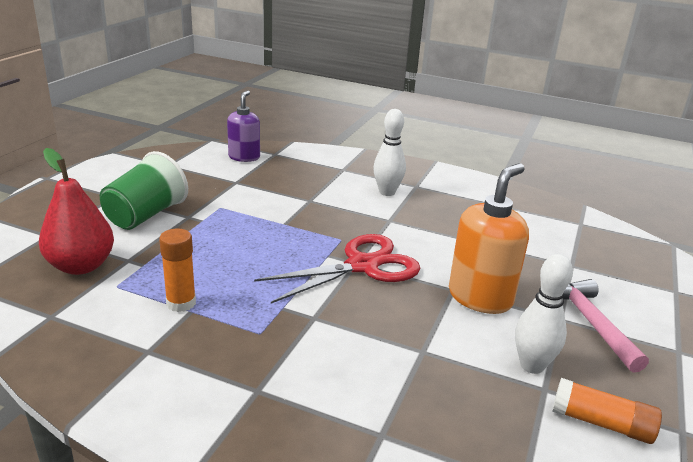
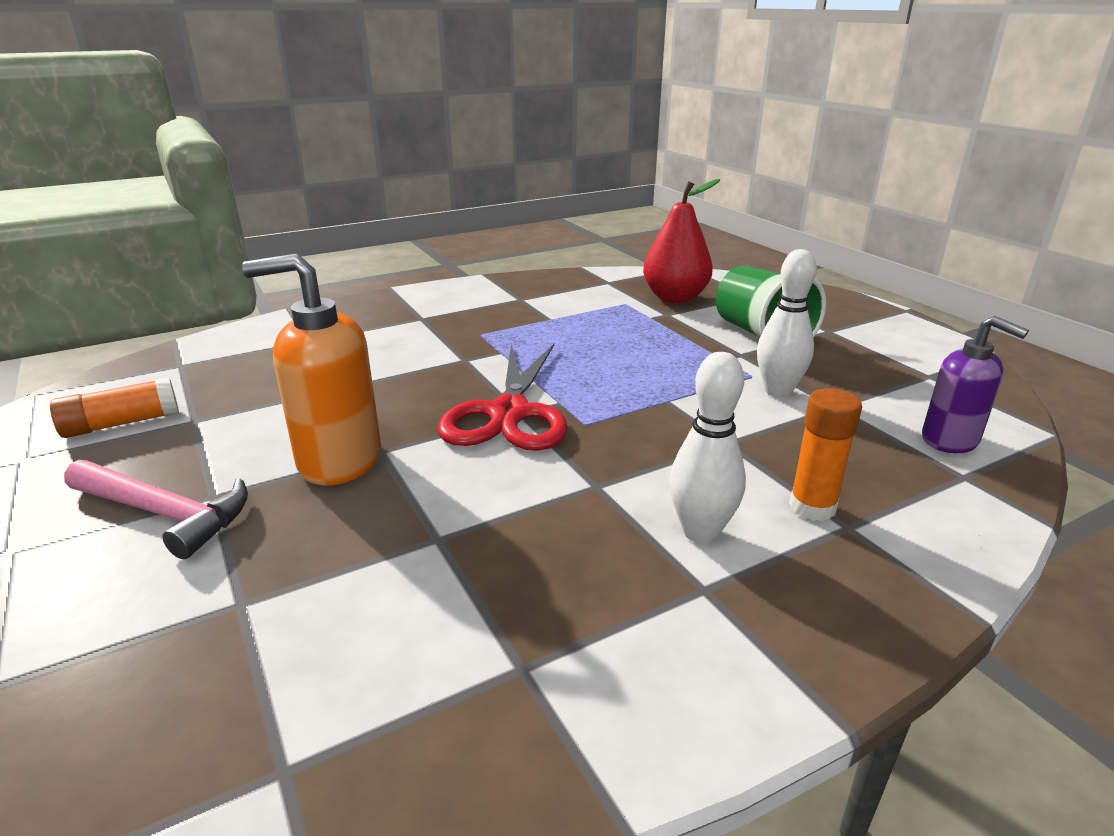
camera: 130 degrees right, 0 degrees up
orange glue stick [159,229,196,312] -> orange glue stick moved to [789,388,862,521]
orange soap dispenser [449,163,529,314] -> orange soap dispenser turned 105 degrees clockwise [242,254,381,486]
white bowling pin [515,254,573,374] -> white bowling pin moved to [757,249,817,398]

